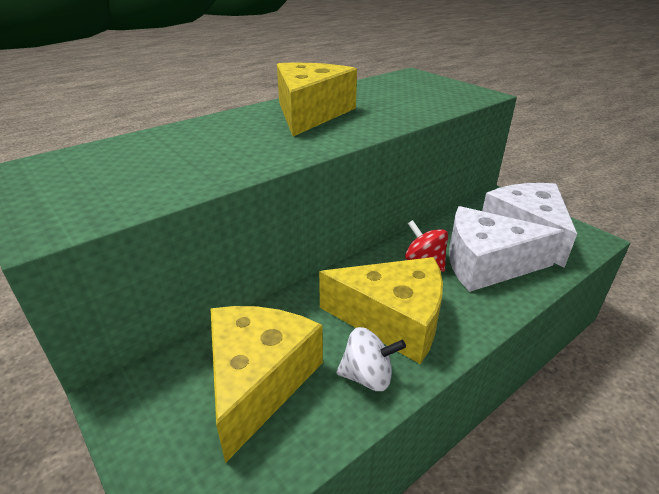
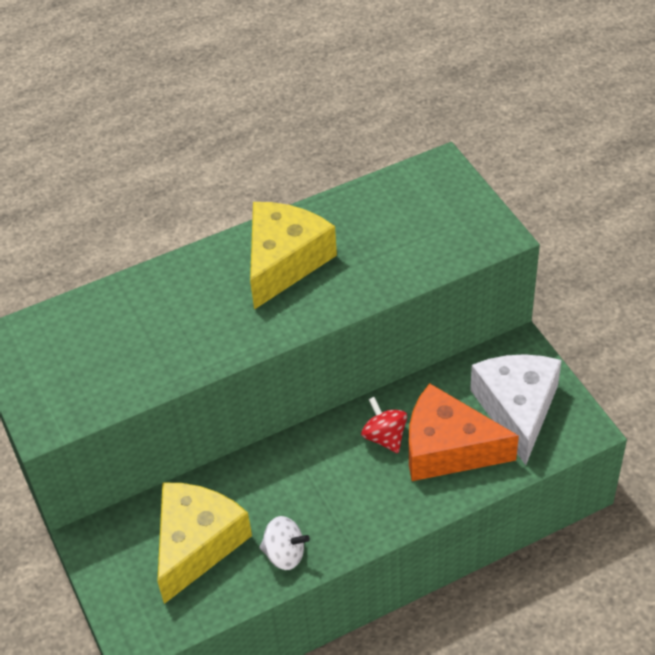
camera: 15 degrees right, 15 degrees up
yellow cheese [319,257,443,364] -> none
white cheese [449,206,565,292] -> orange cheese [409,383,519,481]

